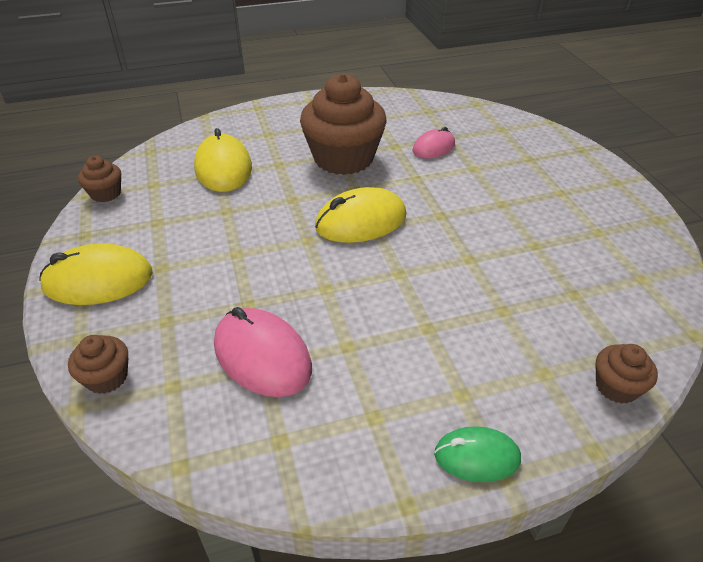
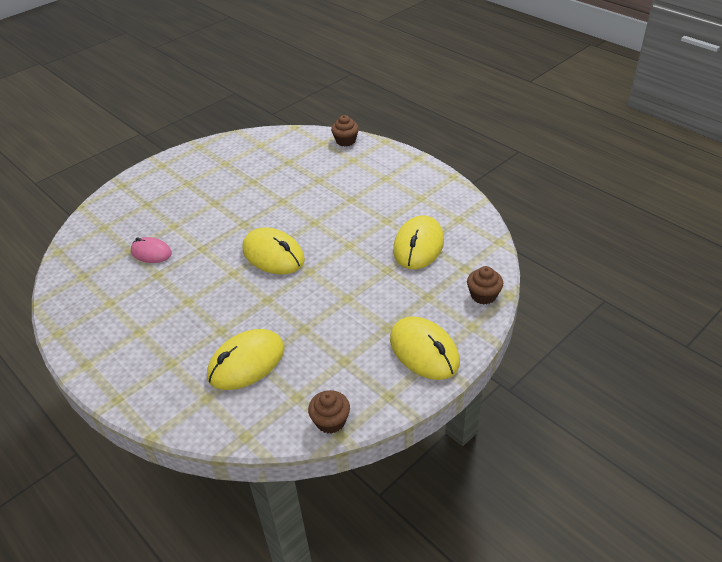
camera: 115 degrees left, 0 degrees up
pink mouse [214,307,312,397] -> yellow mouse [393,215,444,269]
brown cupcake [300,74,386,175] -> none
green mouse [434,426,521,482] -> none

